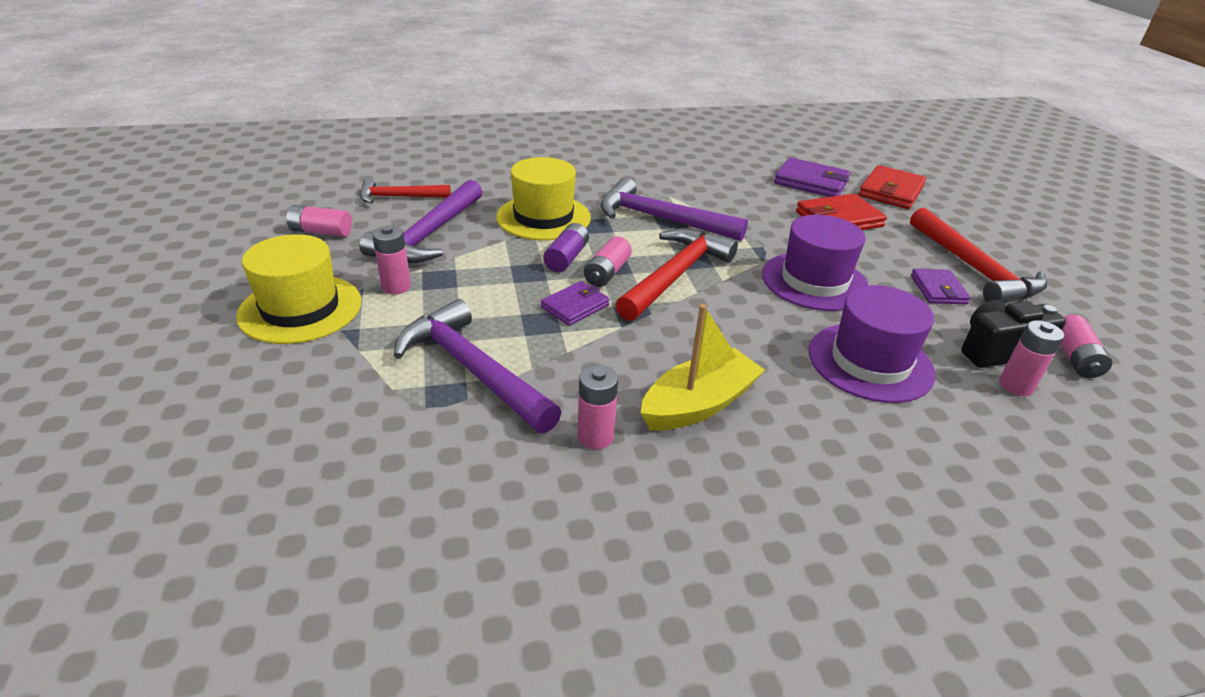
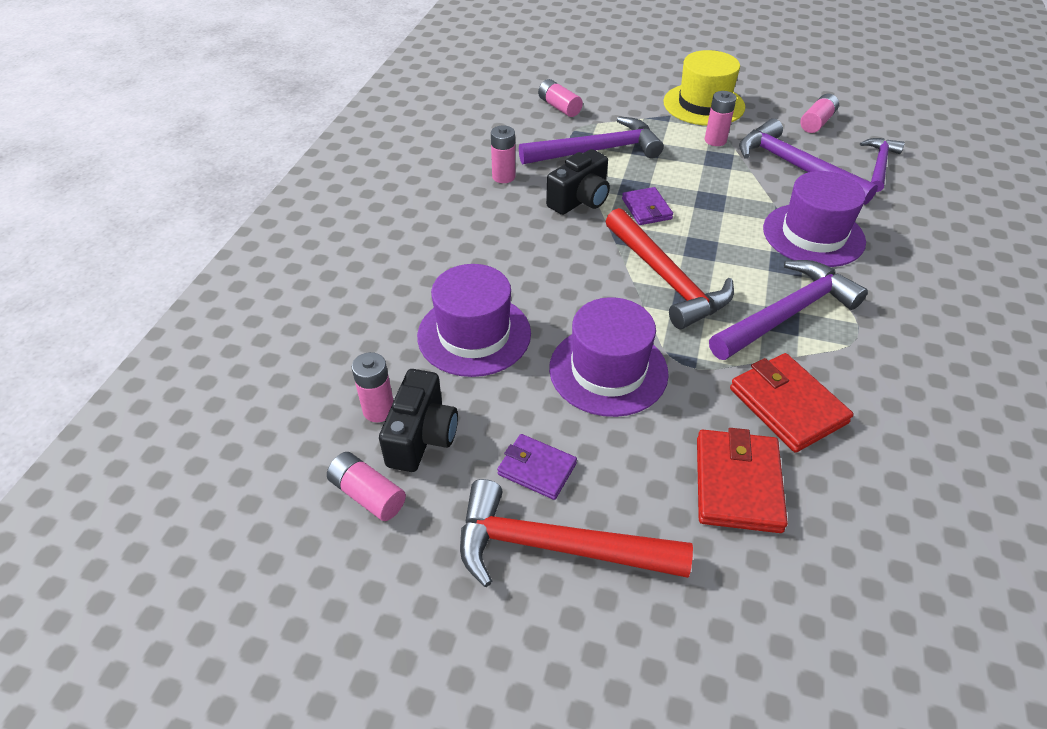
camera: 120 degrees right, 10 degrees up
red hammer [360,178,451,204] -> purple hammer [860,138,905,192]
yellow hat [496,157,591,240] -> purple hat [763,171,866,267]
purple battery [543,223,589,272] -> none
pink battery [584,236,632,287] -> pink battery moved to [538,79,583,117]
yellow boat [641,304,765,430] -> none
purple wallet [774,158,850,197] -> none
red wallet [859,165,926,209] -> red wallet moved to [730,353,854,453]
none -> black camera [546,149,610,215]

